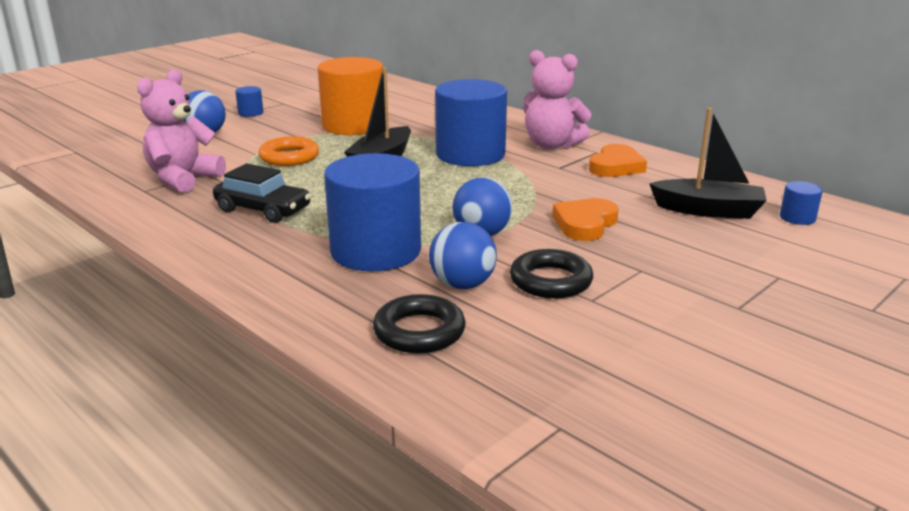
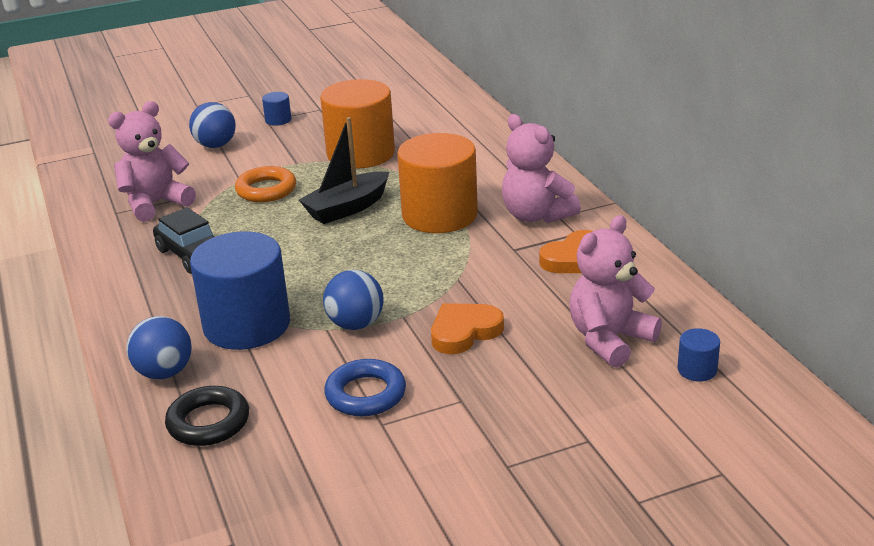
camera: 25 degrees right, 5 degrees up
blue ball [429,222,497,289] -> blue ball moved to [126,316,192,379]
blue cylinder [435,79,507,166] -> orange cylinder [397,133,478,233]
black ring [510,249,593,299] -> blue ring [324,359,406,416]
black boat [649,108,767,219] -> pink teddy bear [569,215,662,368]

